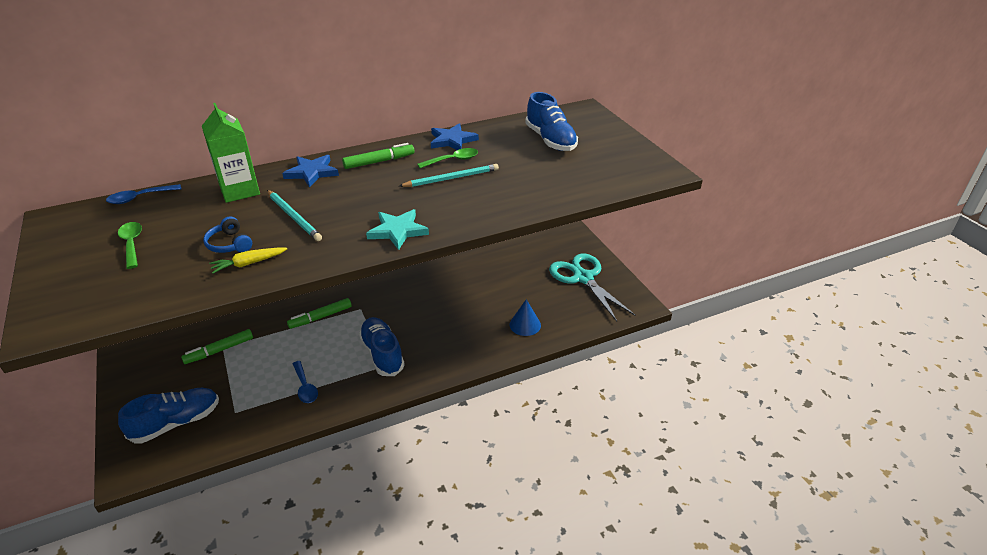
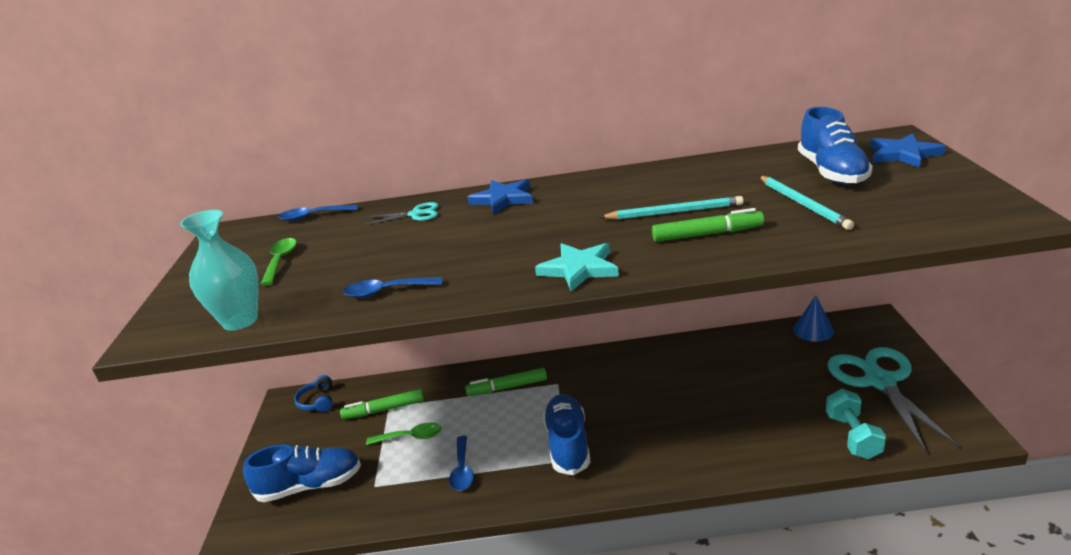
camera: 25 degrees right, 10 degrees down
green carton [202,103,260,203] -> turquoise scissors [364,202,439,225]
blue headphones [203,216,252,253] -> blue headphones moved to [294,375,332,412]
yellow carrot [209,247,287,274] -> blue spoon [343,277,442,298]
turquoise pencil [267,190,322,241] -> turquoise pencil moved to [759,176,854,230]
green marker [342,143,415,169] -> green marker moved to [652,208,764,242]
green spoon [417,148,478,168] -> green spoon moved to [366,422,442,445]
blue star [431,123,479,150] -> blue star moved to [870,134,946,168]
blue cone [509,299,541,336] -> blue cone moved to [793,295,834,342]
none -> turquoise vase [180,210,258,331]
none -> turquoise dumbbell [826,389,886,459]

